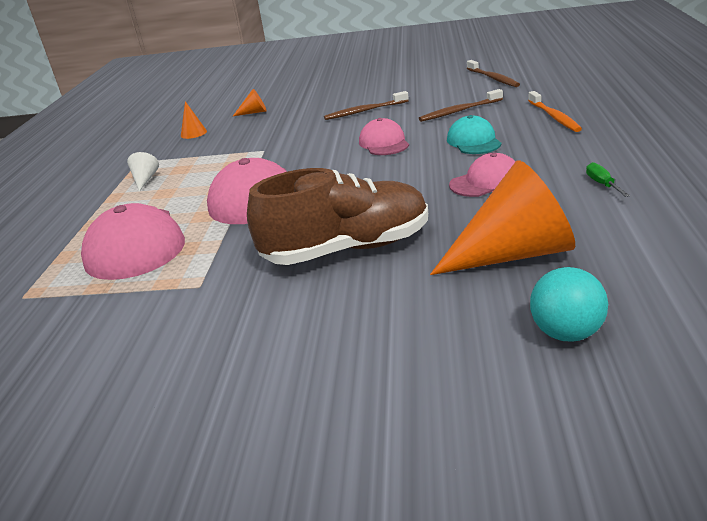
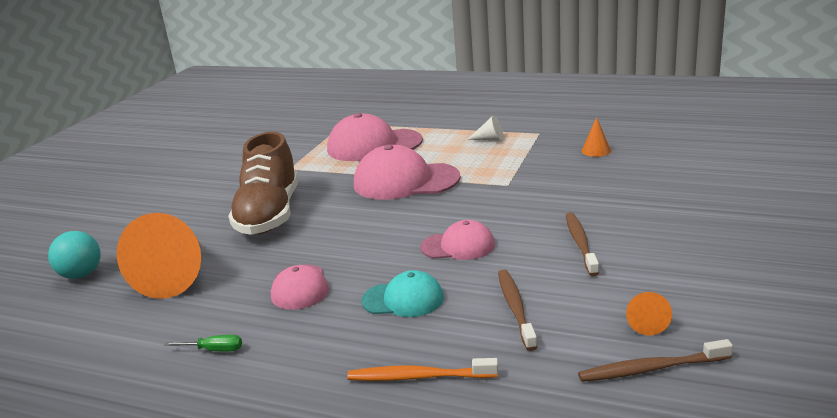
camera: 105 degrees right, 5 degrees down
orange cone [233,89,267,116] -> orange cone moved to [626,292,672,335]

